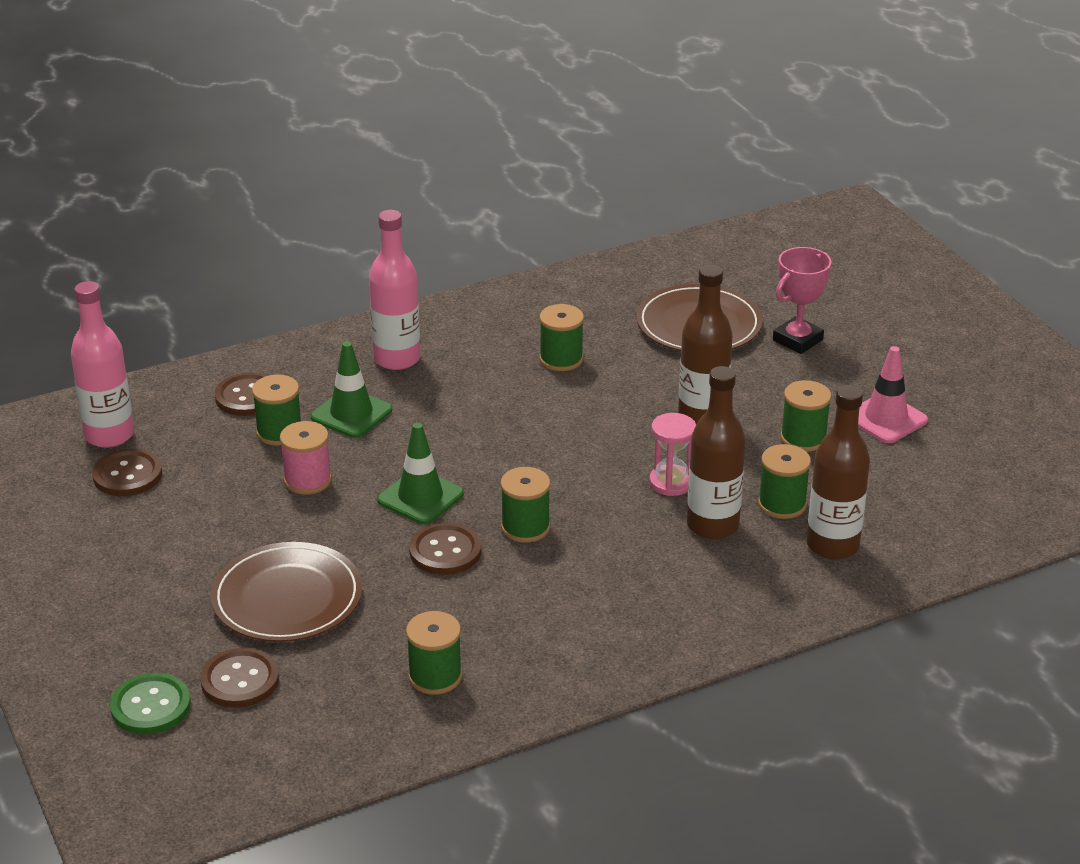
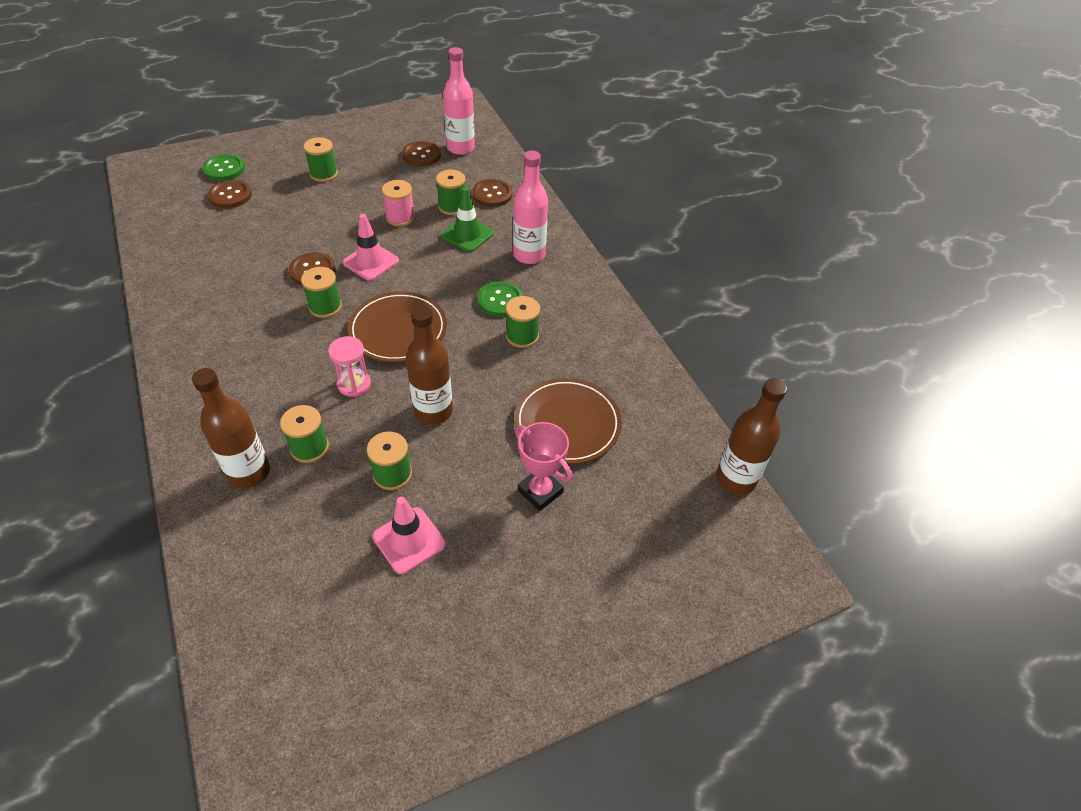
camera: 90 degrees right, 15 degrees up
brown plate [211,542,362,642] -> brown plate moved to [348,291,447,362]
green traffic cone [377,423,464,524] -> pink traffic cone [343,214,399,281]
green spool [406,611,462,695] -> green spool moved to [303,137,338,182]
brown bottle [687,366,746,539] -> brown bottle moved to [716,378,787,495]
none -> green button [478,281,523,317]

